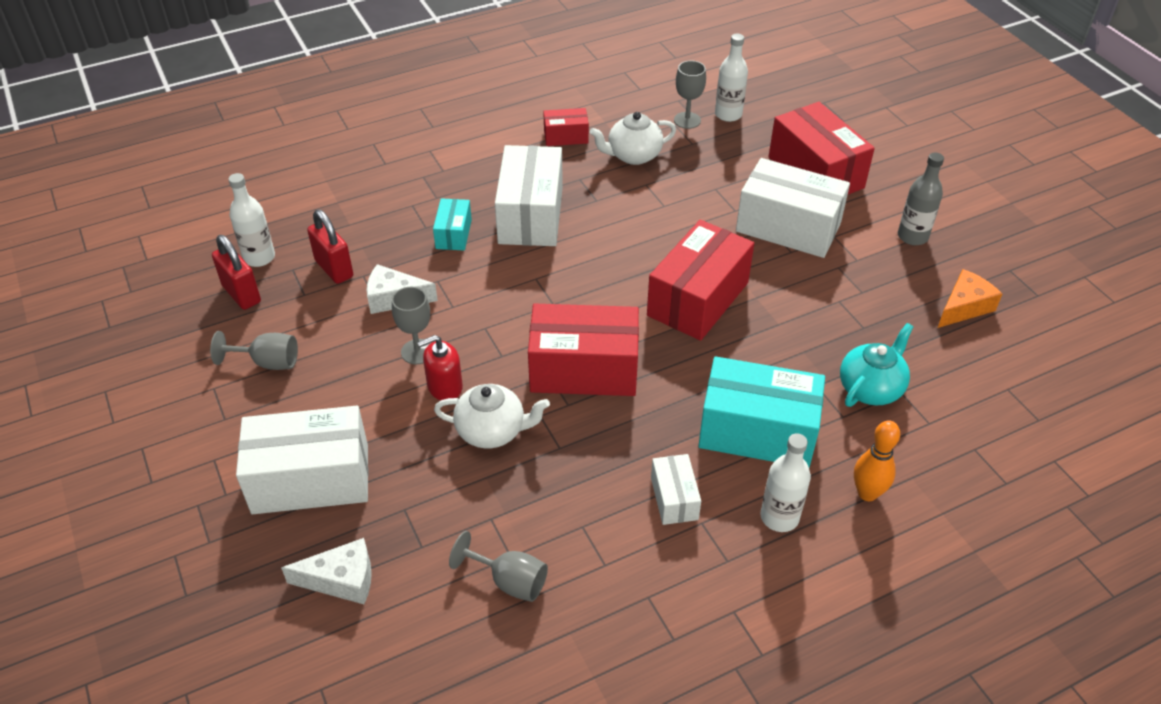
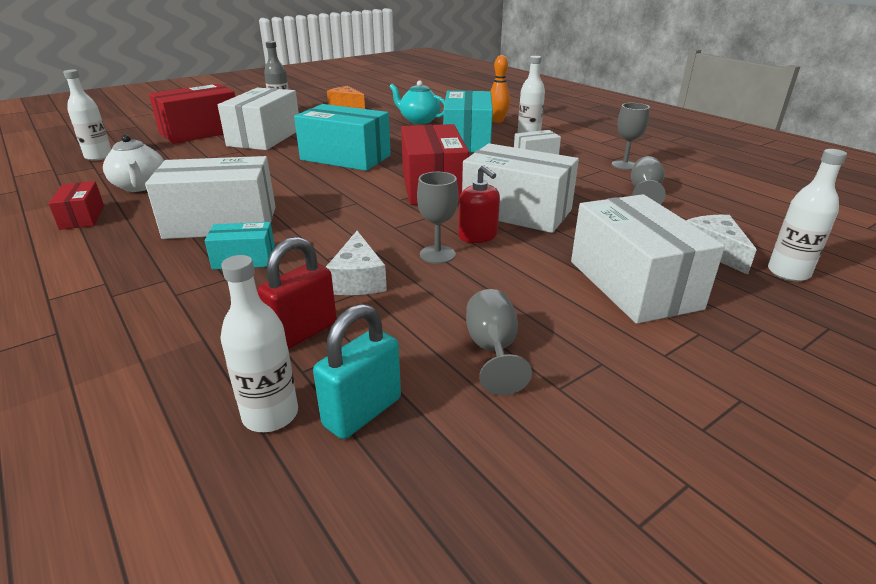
camera: 100 degrees left, 15 degrees down
red padlock [212,235,261,310] -> turquoise padlock [313,304,401,439]
white teapot [434,384,550,448] -> white box [462,143,579,233]
red box [647,220,754,341] -> turquoise box [294,104,391,171]
grey goblet [674,61,706,129] -> grey goblet moved to [611,103,650,170]
none -> white bottle [768,149,847,281]

